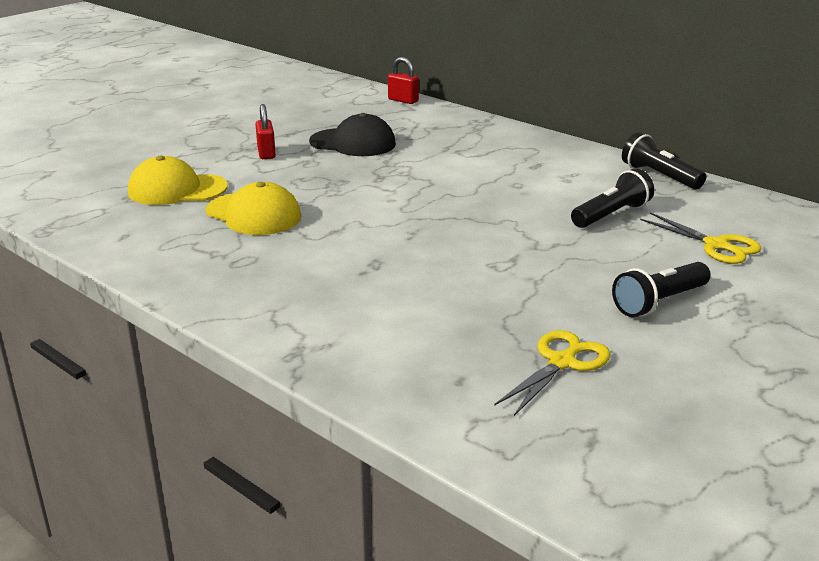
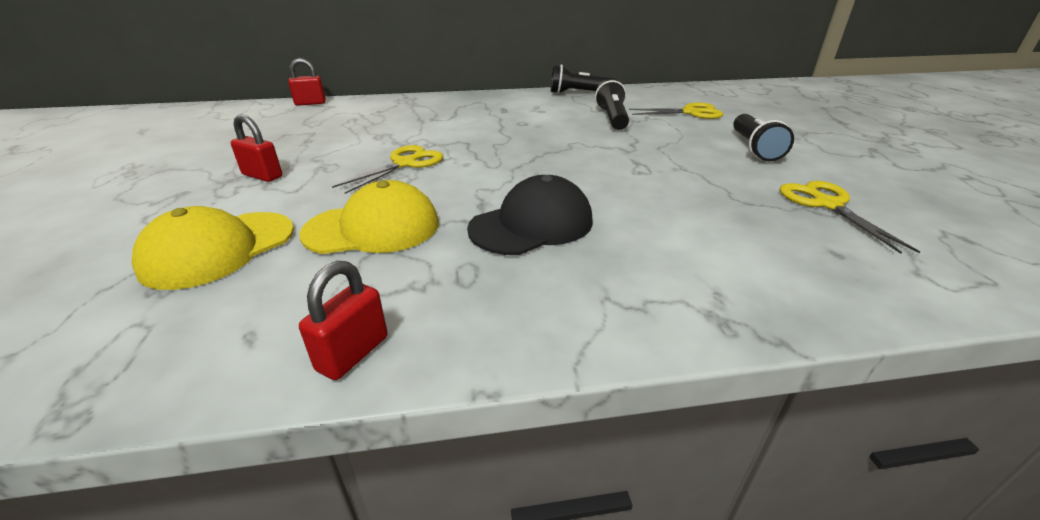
camera: 50 degrees left, 5 degrees up
black cap [309,113,396,156] -> black cap moved to [467,175,593,255]
none -> red padlock [299,261,388,380]
none -> yellow scissors [332,145,443,194]

